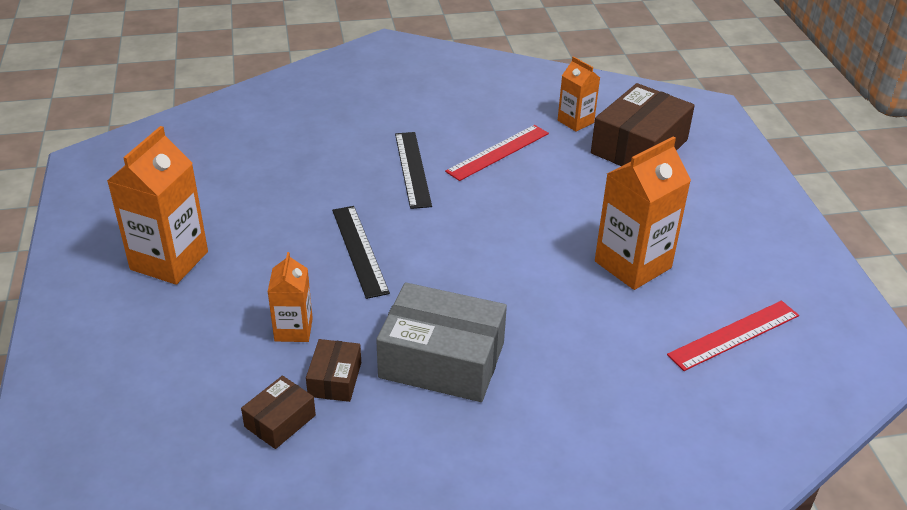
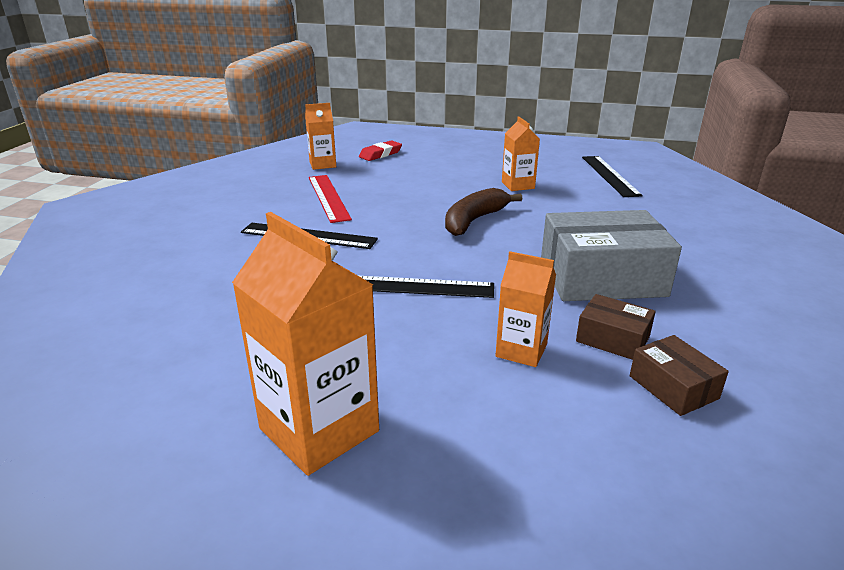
camera: 65 degrees left, 10 degrees down
grey box [376,283,507,402] -> grey box turned 45 degrees clockwise [541,210,682,301]
brown box [591,83,695,166] -> red eraser [359,140,402,161]
orange carton [595,136,691,290] -> orange carton [502,117,540,191], size x0.57
red ruler [667,301,799,371] -> black ruler [582,156,643,197]
none -> brown banana [445,188,522,236]

